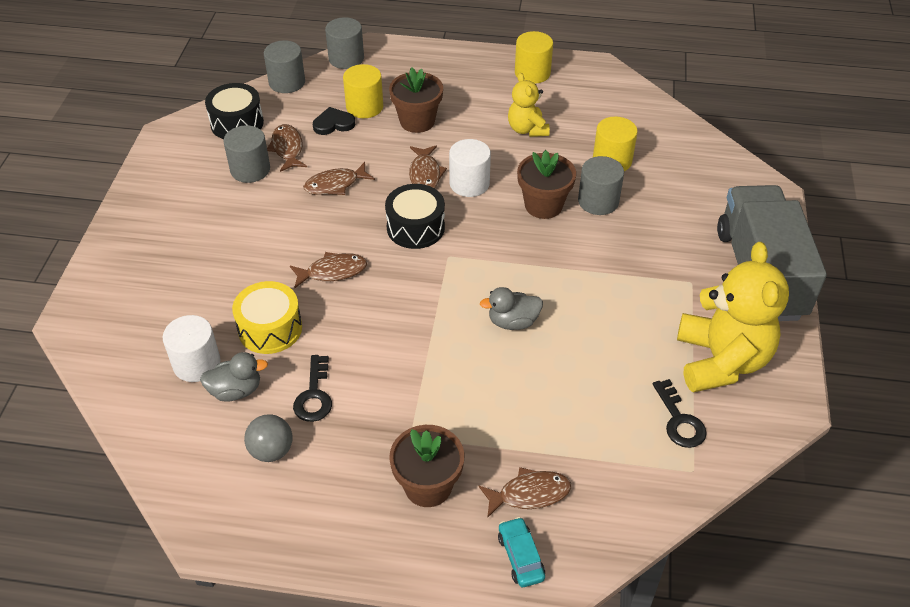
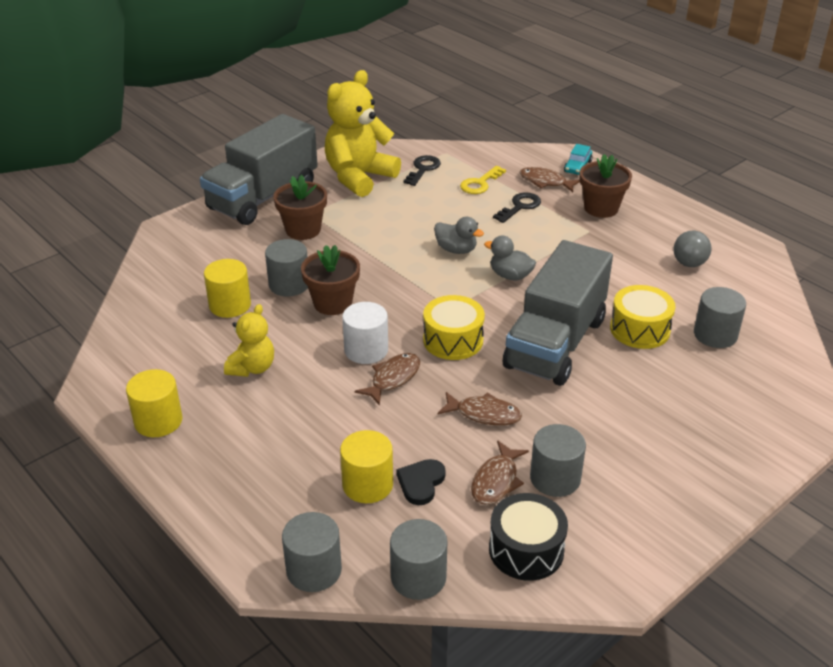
camera: 140 degrees left, 10 degrees down
white cylinder [163,315,221,382] -> grey cylinder [694,287,746,348]
grey duck [200,352,268,402] -> grey duck moved to [484,236,536,281]
brown fish [290,252,367,288] -> grey truck [503,240,613,386]
black key [293,355,332,422] -> black key moved to [493,192,541,223]
black heart [313,107,355,135] -> black heart turned 90 degrees clockwise [396,459,446,505]
black drum [385,184,445,249] -> yellow drum [423,295,485,360]
brown flower pot [389,67,443,133] -> brown flower pot moved to [273,175,327,240]
none -> yellow key [460,166,506,194]

